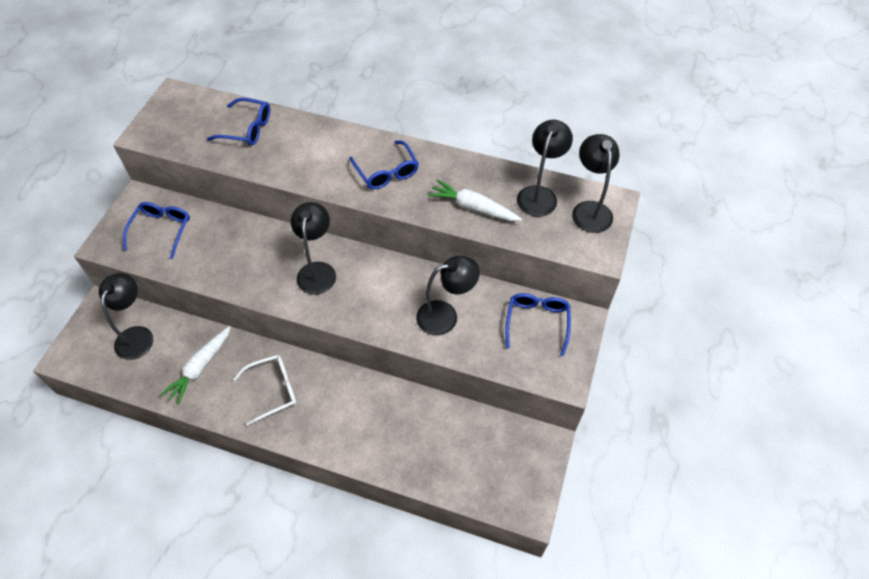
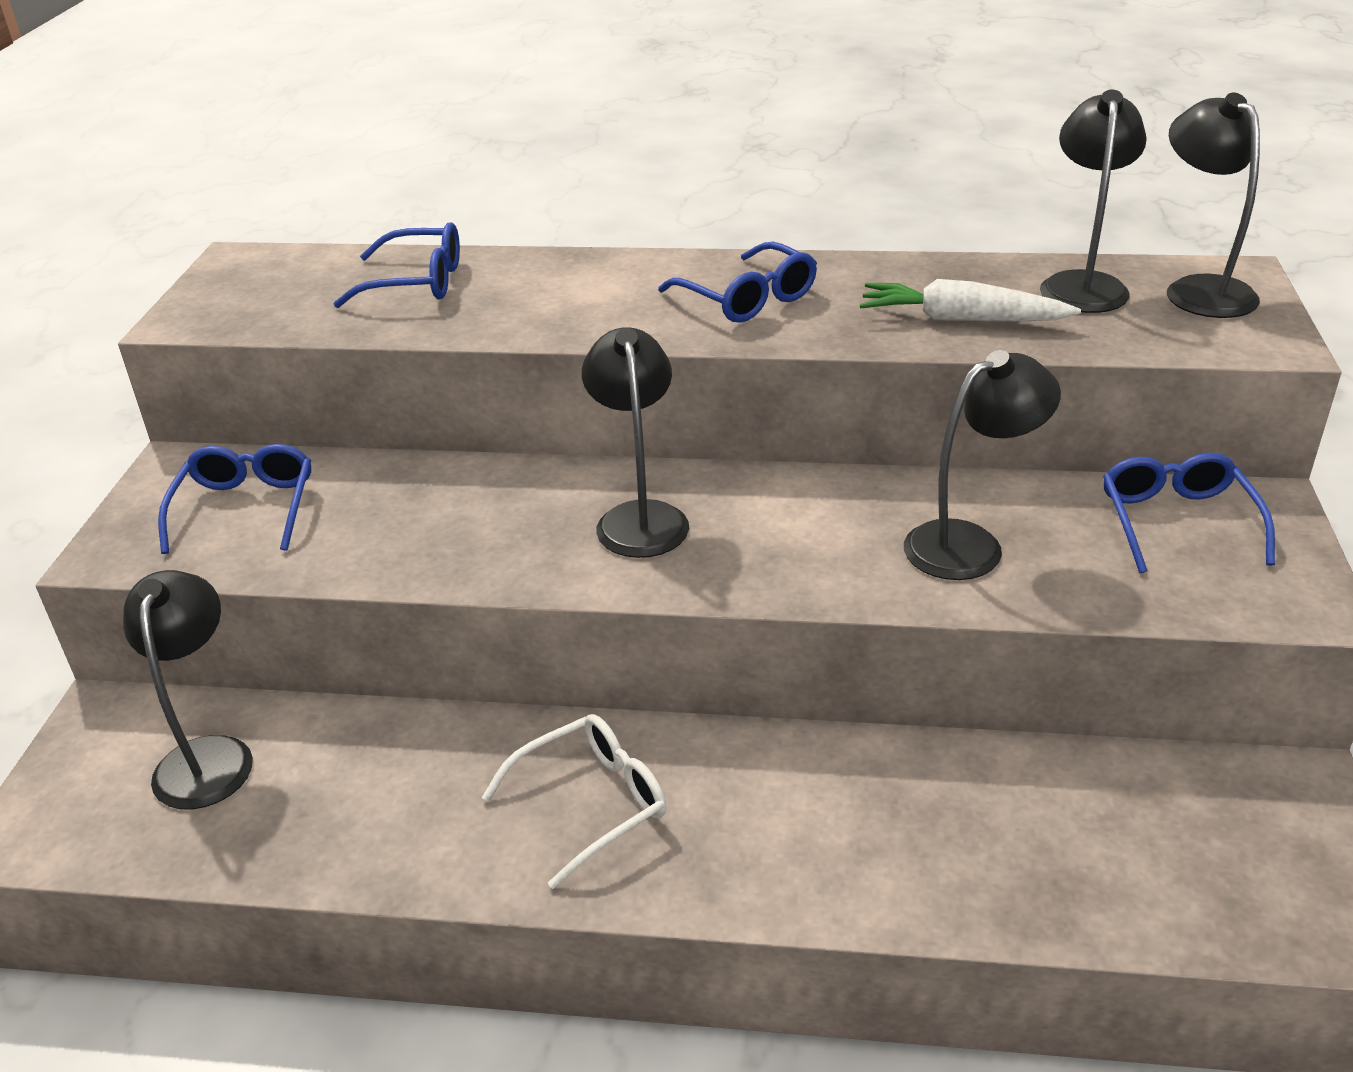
camera: 10 degrees left, 20 degrees down
white carrot [160,326,231,405] -> none

